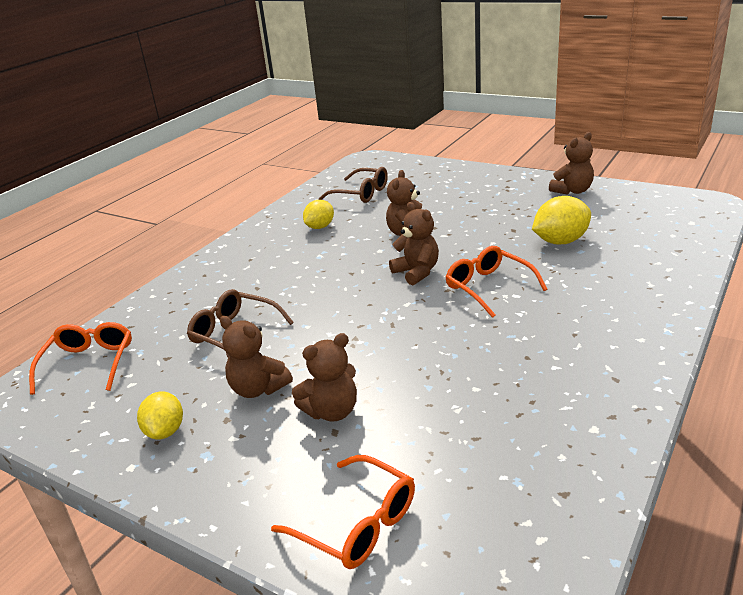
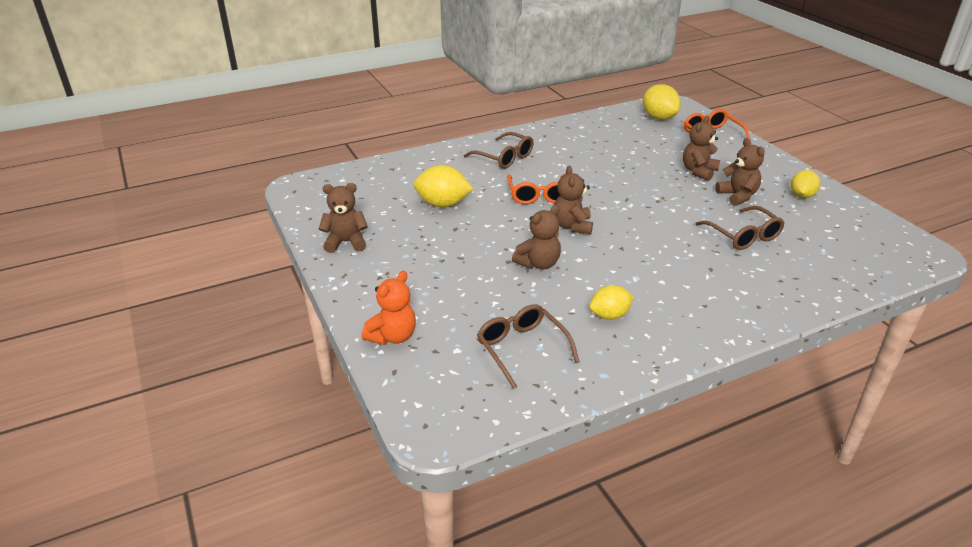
camera: 150 degrees left, 5 degrees up
orange glasses [29,322,132,395] -> none
brown teddy bear [292,333,357,422] -> brown teddy bear turned 60 degrees counterclockwise [683,116,720,181]
none -> orange teddy bear [362,271,416,345]
none -> brown glasses [464,132,534,169]
none -> yellow lemon [643,84,681,120]

